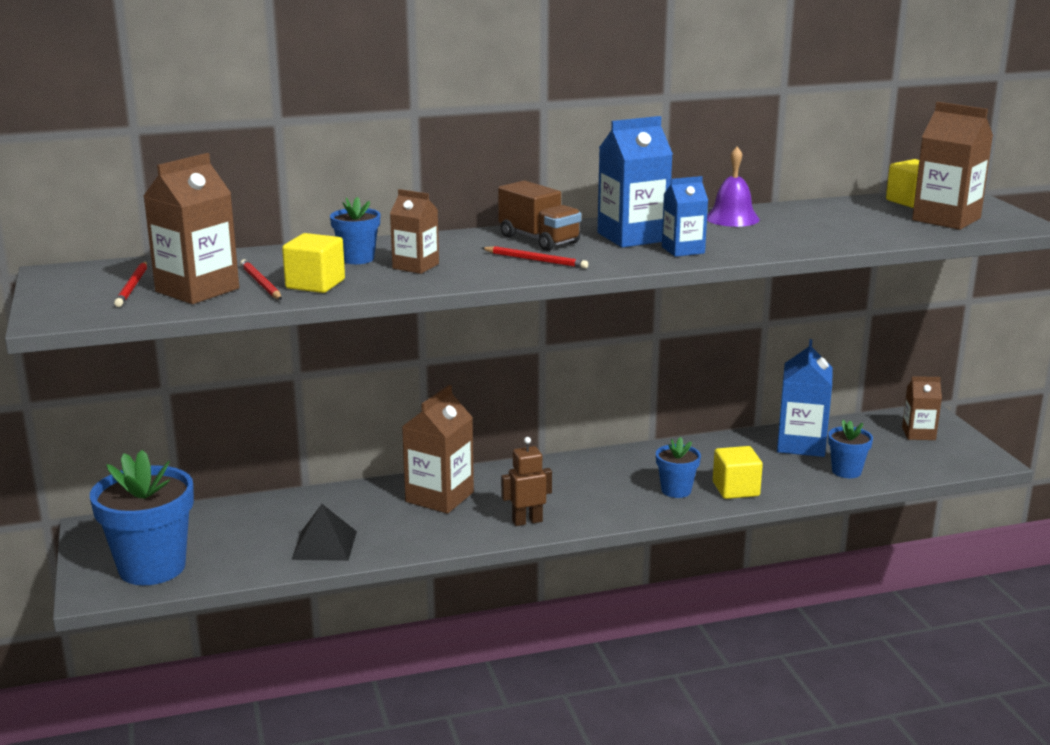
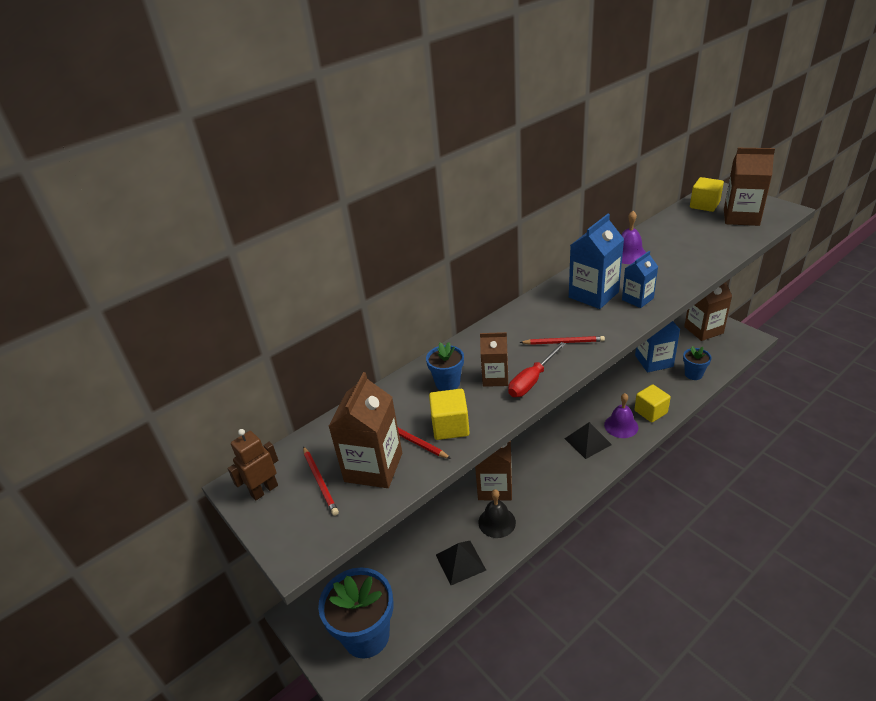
camera: 20 degrees left, 15 degrees up
brown truck [498,181,581,251] -> none
brown robot [501,437,552,526] -> brown robot moved to [228,429,278,500]
blue flower pot [656,437,701,498] -> purple bell [604,393,638,438]
brown carton [902,376,942,440] -> brown carton [684,282,732,341], size x1.65
none -> black bell [478,489,516,538]
none -> red screwdriver [508,342,566,397]
none -> black pyramid [565,422,612,459]

